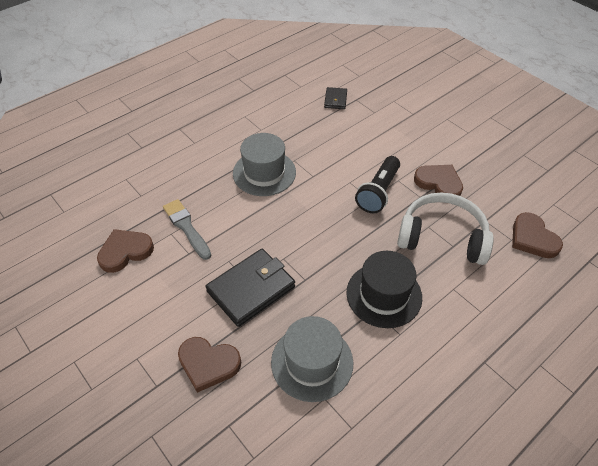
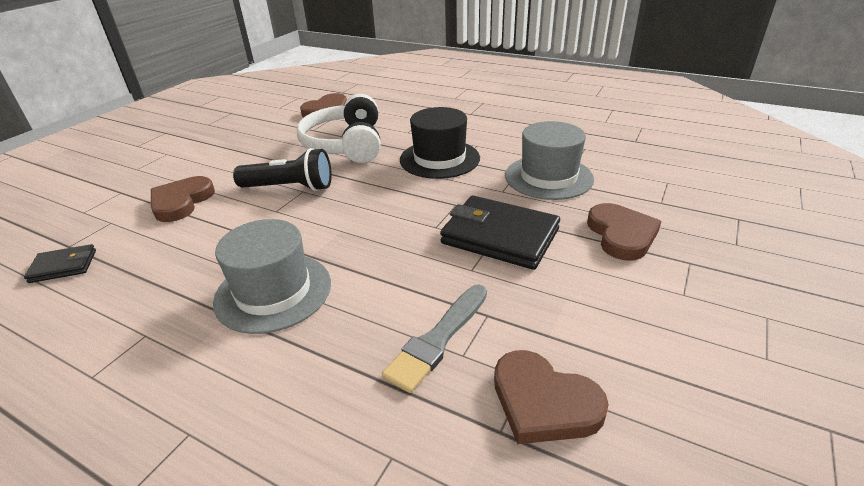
camera: 110 degrees left, 15 degrees down
brown heart [414,165,463,196] -> brown heart moved to [151,176,215,222]

